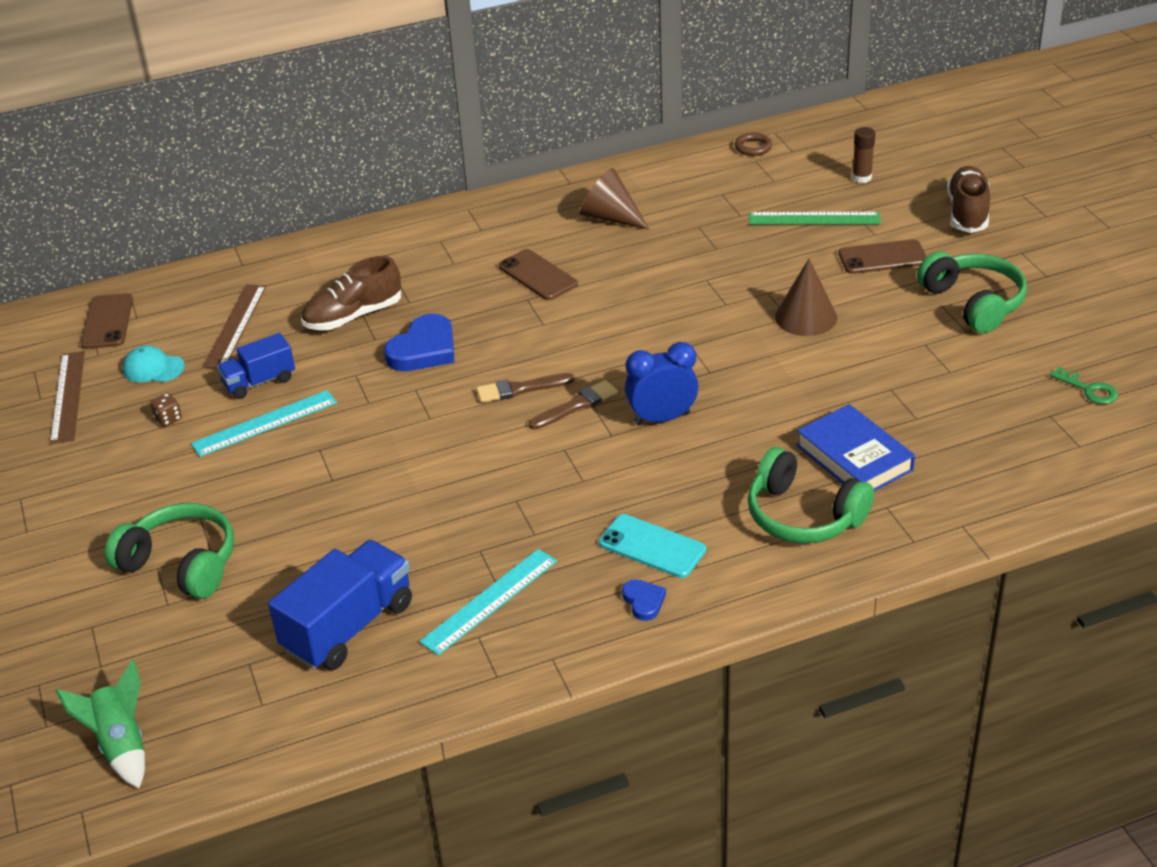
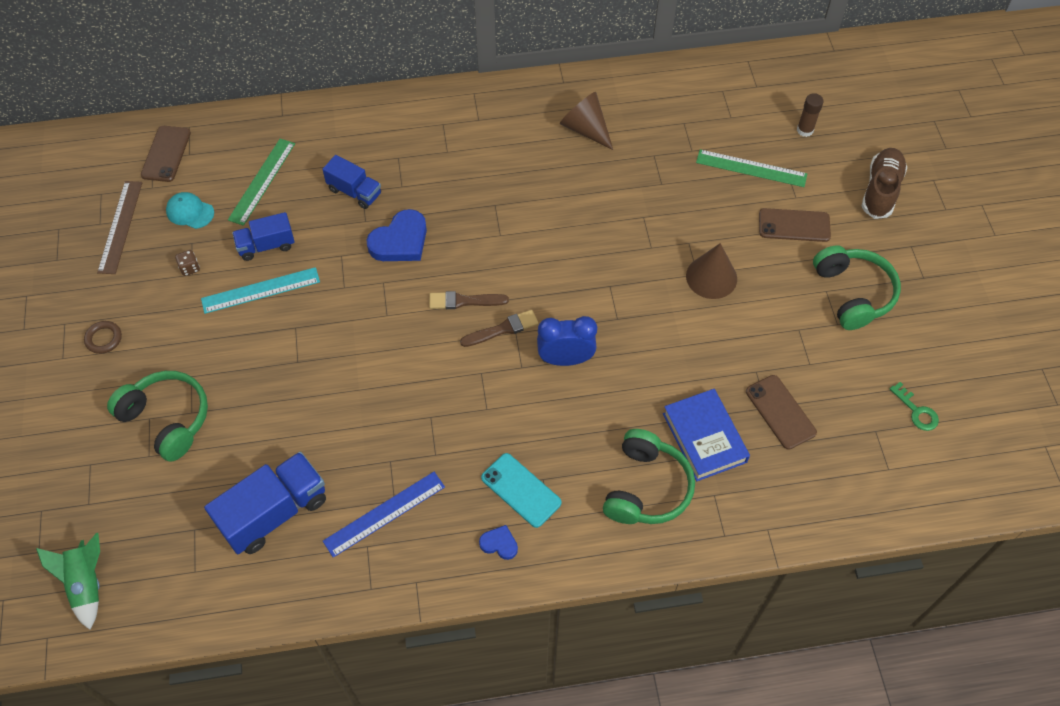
camera: 10 degrees right, 20 degrees up
brown ruler [203,284,266,368] -> green ruler [228,139,295,226]
brown shoe [301,256,401,330] -> blue truck [322,155,381,209]
turquoise ruler [420,549,557,655] -> blue ruler [323,472,445,558]
brown phone [499,249,578,300] -> brown phone moved to [746,375,817,450]
blue heart [622,579,666,621] -> blue heart turned 60 degrees counterclockwise [479,525,518,560]
brown ring [735,133,772,156] -> brown ring moved to [84,321,122,354]
green headphones [748,447,874,543] -> green headphones turned 120 degrees counterclockwise [603,429,695,524]

